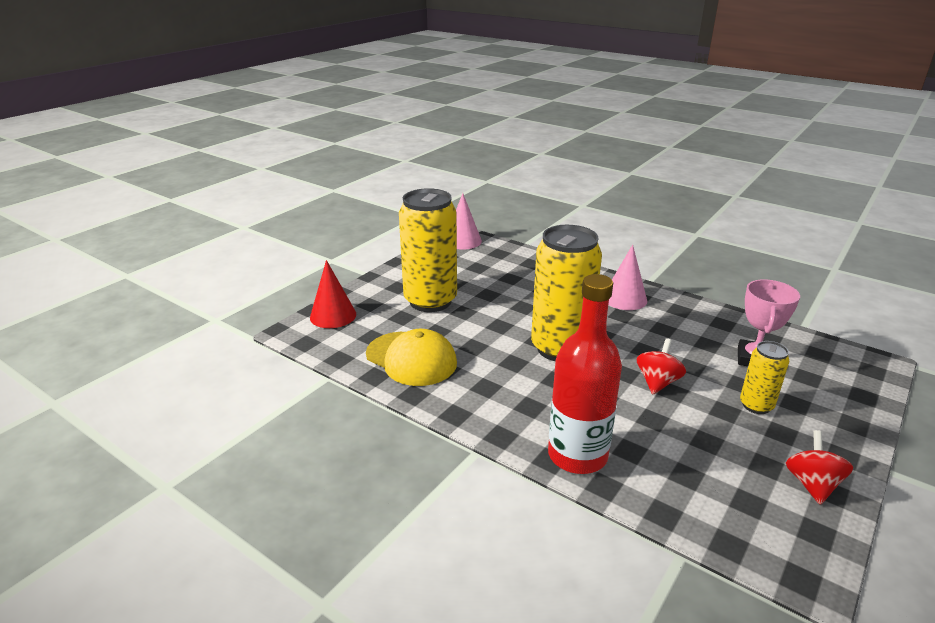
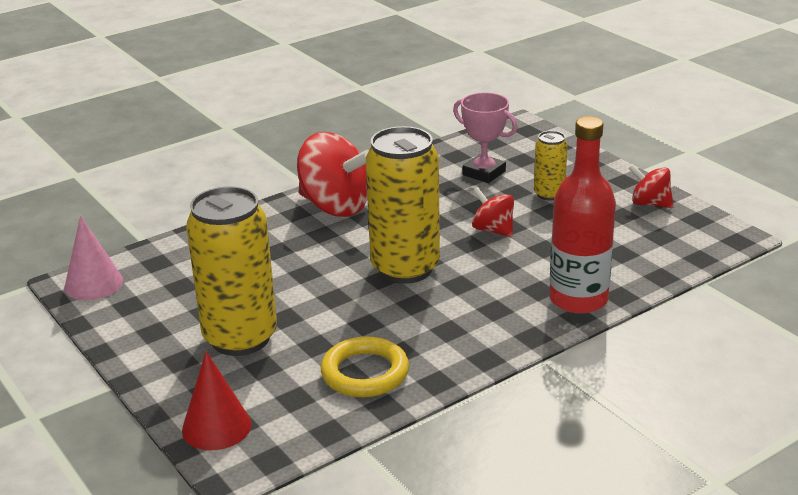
camera: 70 degrees left, 0 degrees up
yellow cap [366,329,457,386] -> yellow ring [321,336,409,397]
pink cone [608,245,647,310] -> red spinning top [297,132,369,217]

